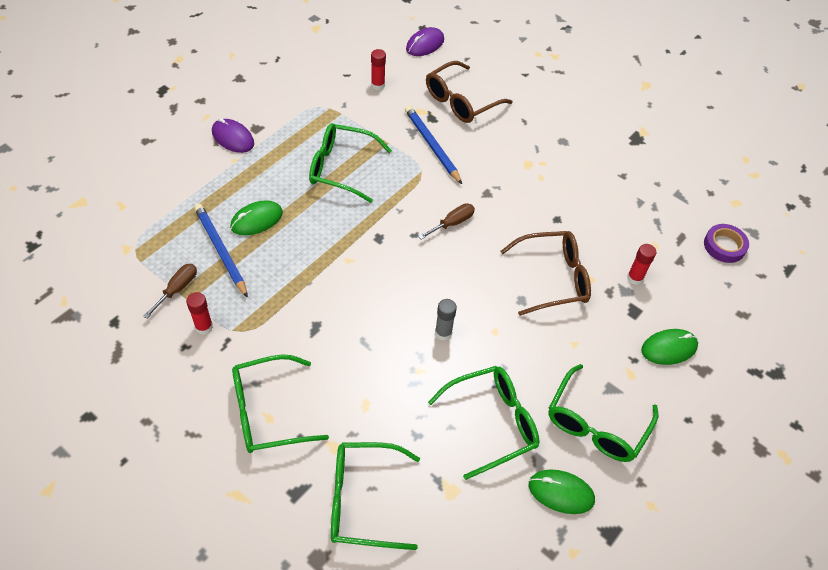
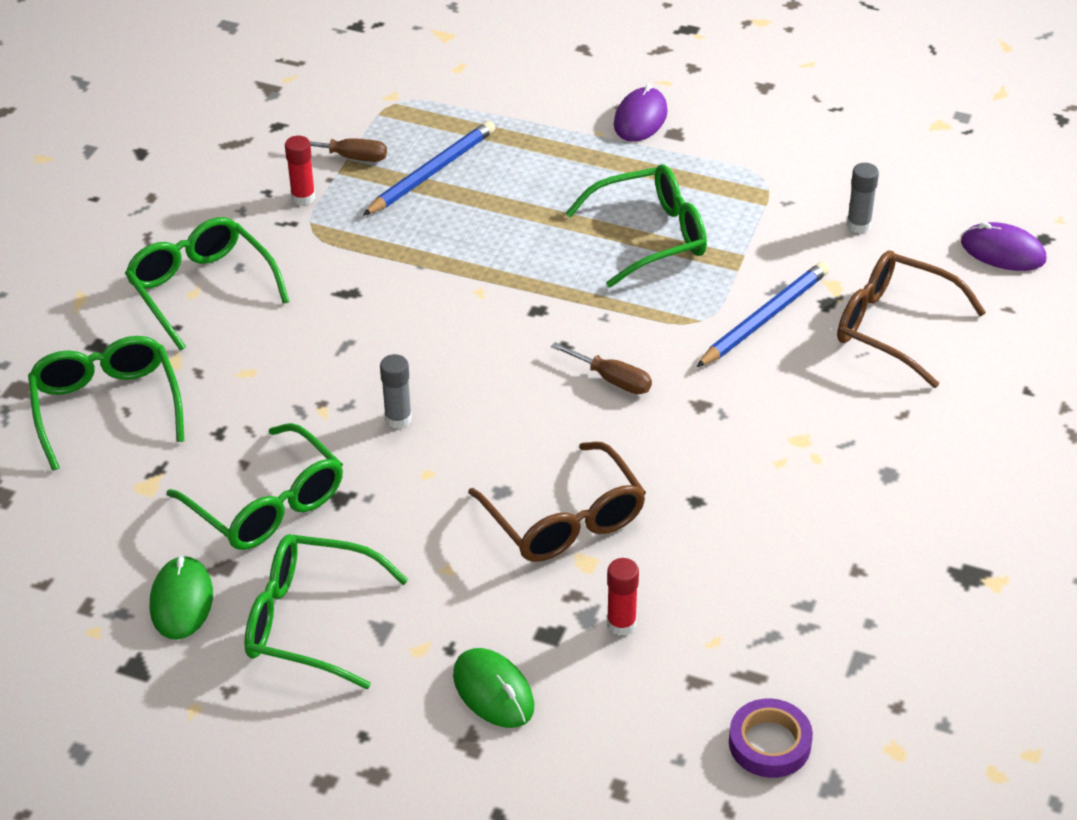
camera: 75 degrees right, 10 degrees down
green mouse [230,200,283,235] -> none
green glasses [309,123,392,203] -> green glasses turned 75 degrees clockwise [566,164,707,287]
red glue stick [371,49,386,90] -> grey glue stick [847,163,879,233]

